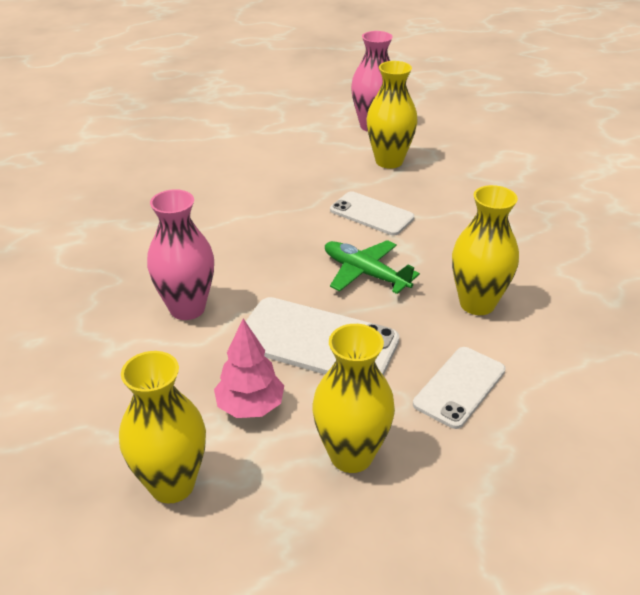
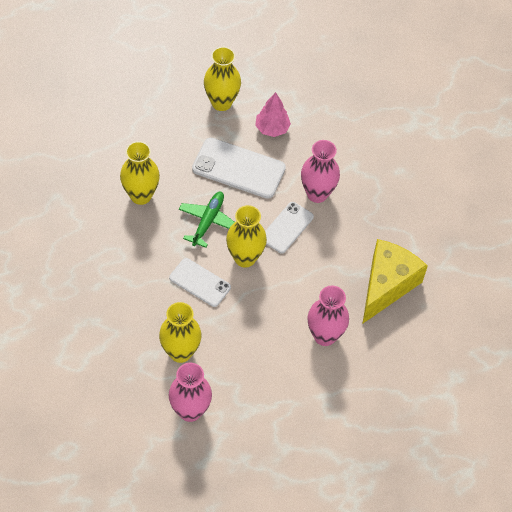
camera: 175 degrees right, 20 degrees up
yellow vase [119,351,206,504] -> yellow vase moved to [226,205,267,268]
green plane [325,240,420,294] -> green plane turned 105 degrees counterclockwise [179,192,235,248]
white phone [413,347,506,429] -> white phone moved to [265,202,314,253]
none -> pink vase [308,286,349,346]
none -> yellow cheese [362,239,428,324]

